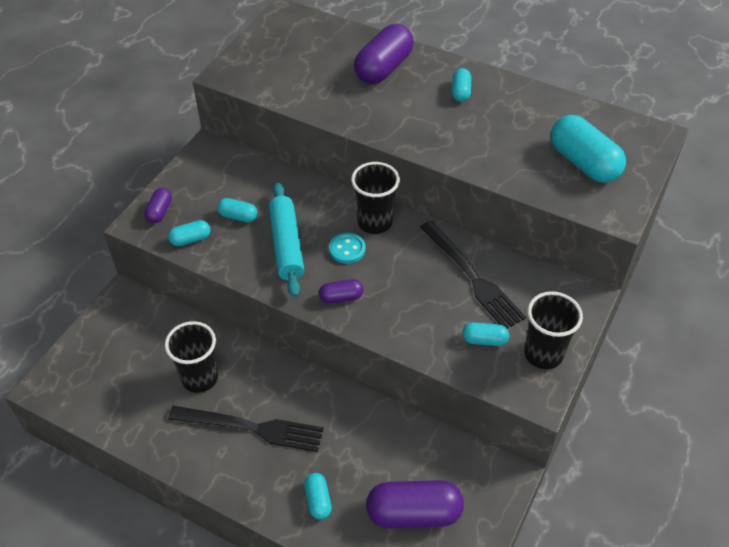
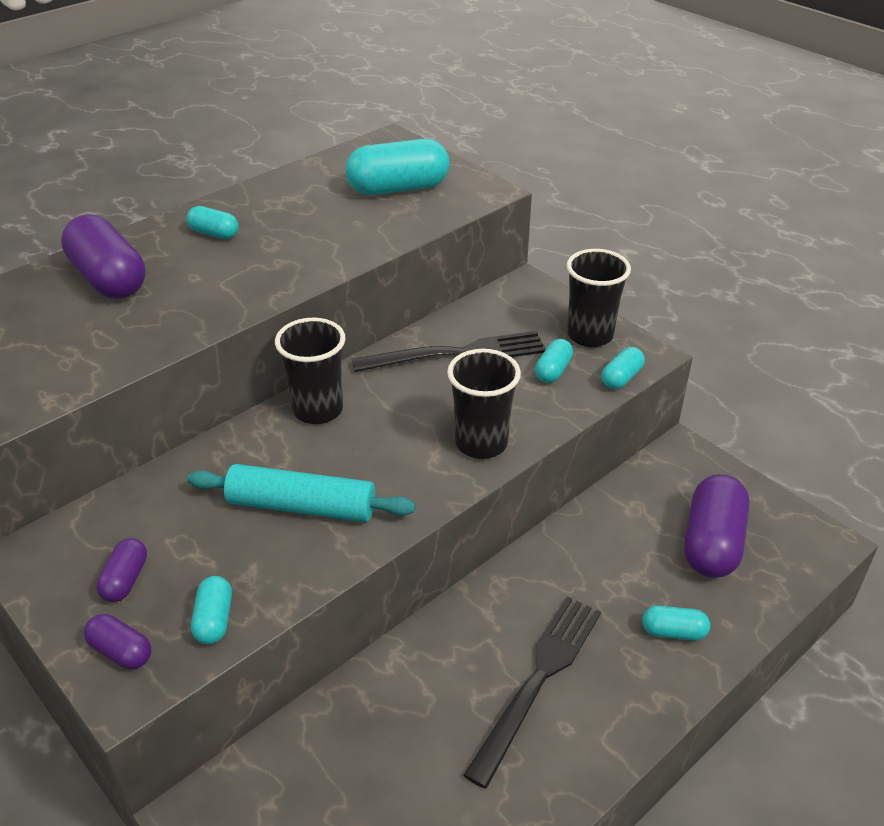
camera: 70 degrees left, 10 degrees down
black cup [165,321,218,393] -> black cup moved to [447,349,521,459]
turquoise capsule [217,198,258,222] -> turquoise capsule moved to [601,347,645,389]
purple capsule [319,279,364,304] -> purple capsule moved to [96,538,147,602]
turquoise button [329,233,366,264] -> none

